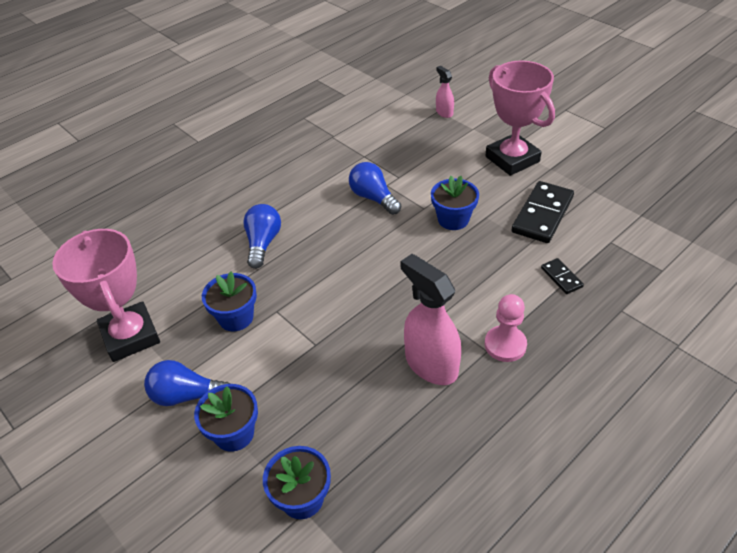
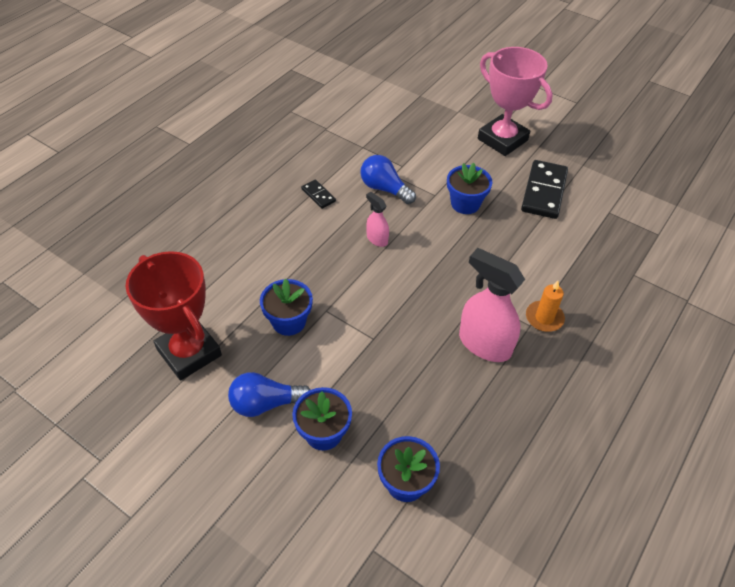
camera: 15 degrees left, 5 degrees up
pink trophy [52,229,160,362] -> red trophy [125,251,222,380]
blue light bulb [243,204,281,269] -> none
pink spray bottle [436,66,454,118] -> pink spray bottle moved to [366,192,389,247]
pink pawn [485,294,527,362] -> orange candle [526,281,565,332]
black domino [541,258,584,294] -> black domino moved to [301,179,336,209]

